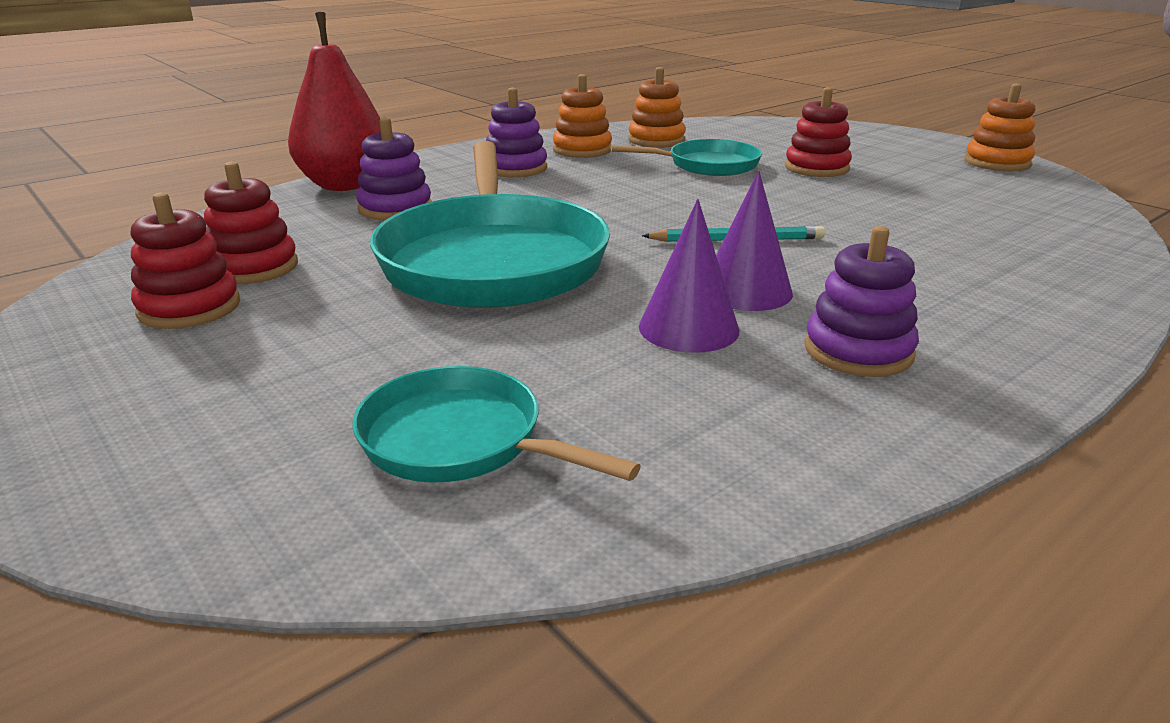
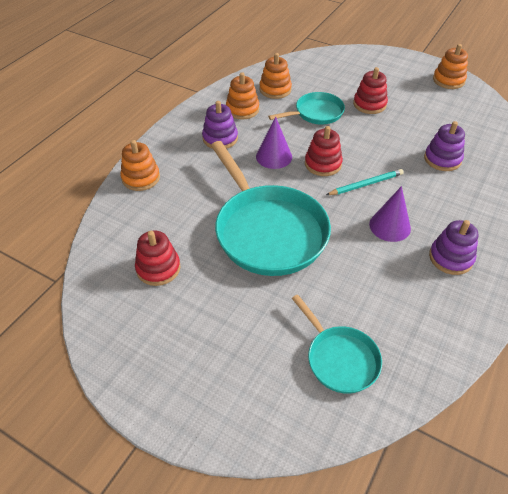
camera: 20 degrees left, 20 degrees up
red stacking toy [131,192,240,329] -> red stacking toy moved to [305,126,343,176]
red pear [288,12,381,191] -> orange stacking toy [120,140,160,191]
turquoise pan [352,366,641,483] -> turquoise pan turned 135 degrees counterclockwise [292,295,382,394]
purple stacking toy [356,117,432,220] -> purple stacking toy moved to [424,121,465,171]
purple cone [639,199,739,353] -> purple cone moved to [256,116,292,169]

